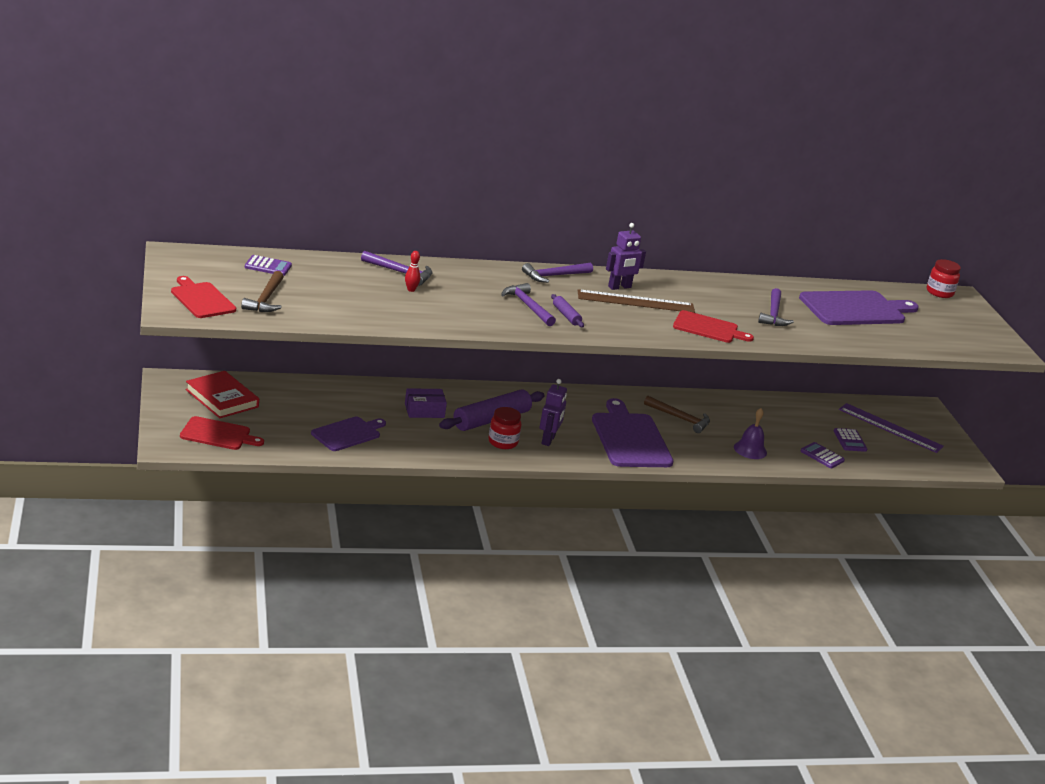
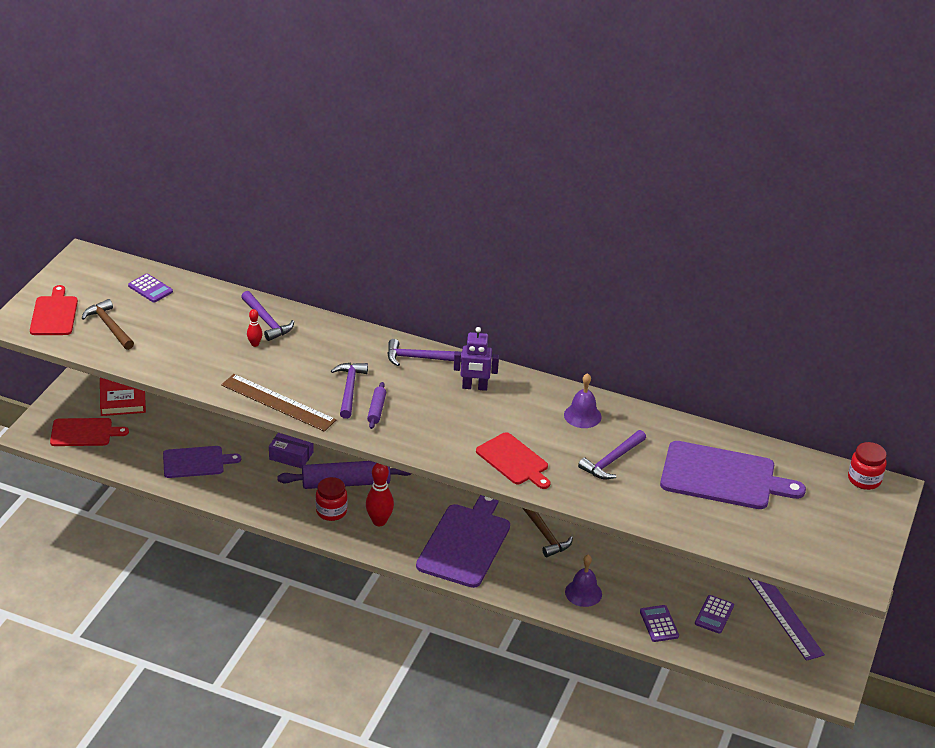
camera: 35 degrees right, 10 degrees up
red cutting board [180,416,264,450] -> red cutting board turned 45 degrees counterclockwise [50,418,129,446]
brown hammer [241,271,284,312] -> brown hammer turned 105 degrees clockwise [81,299,134,350]
purple robot [540,379,567,446] -> red bowling pin [366,463,394,526]
brown ruler [578,289,695,313] -> brown ruler moved to [221,374,336,432]
none -> purple bell [564,373,602,428]

